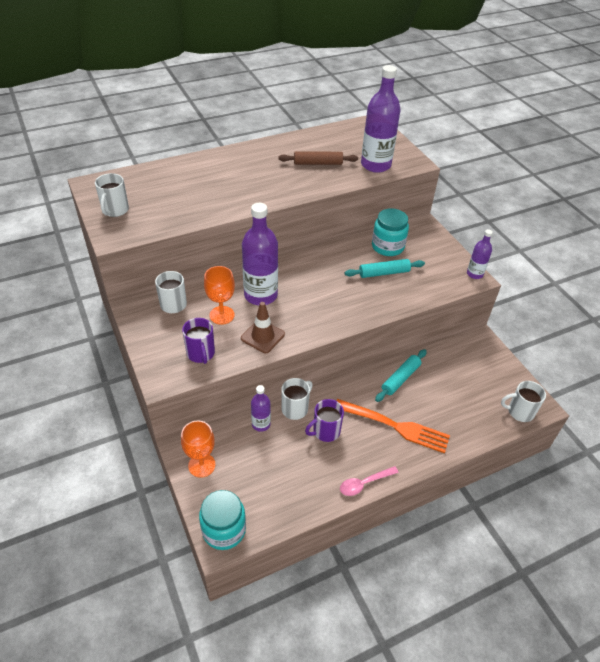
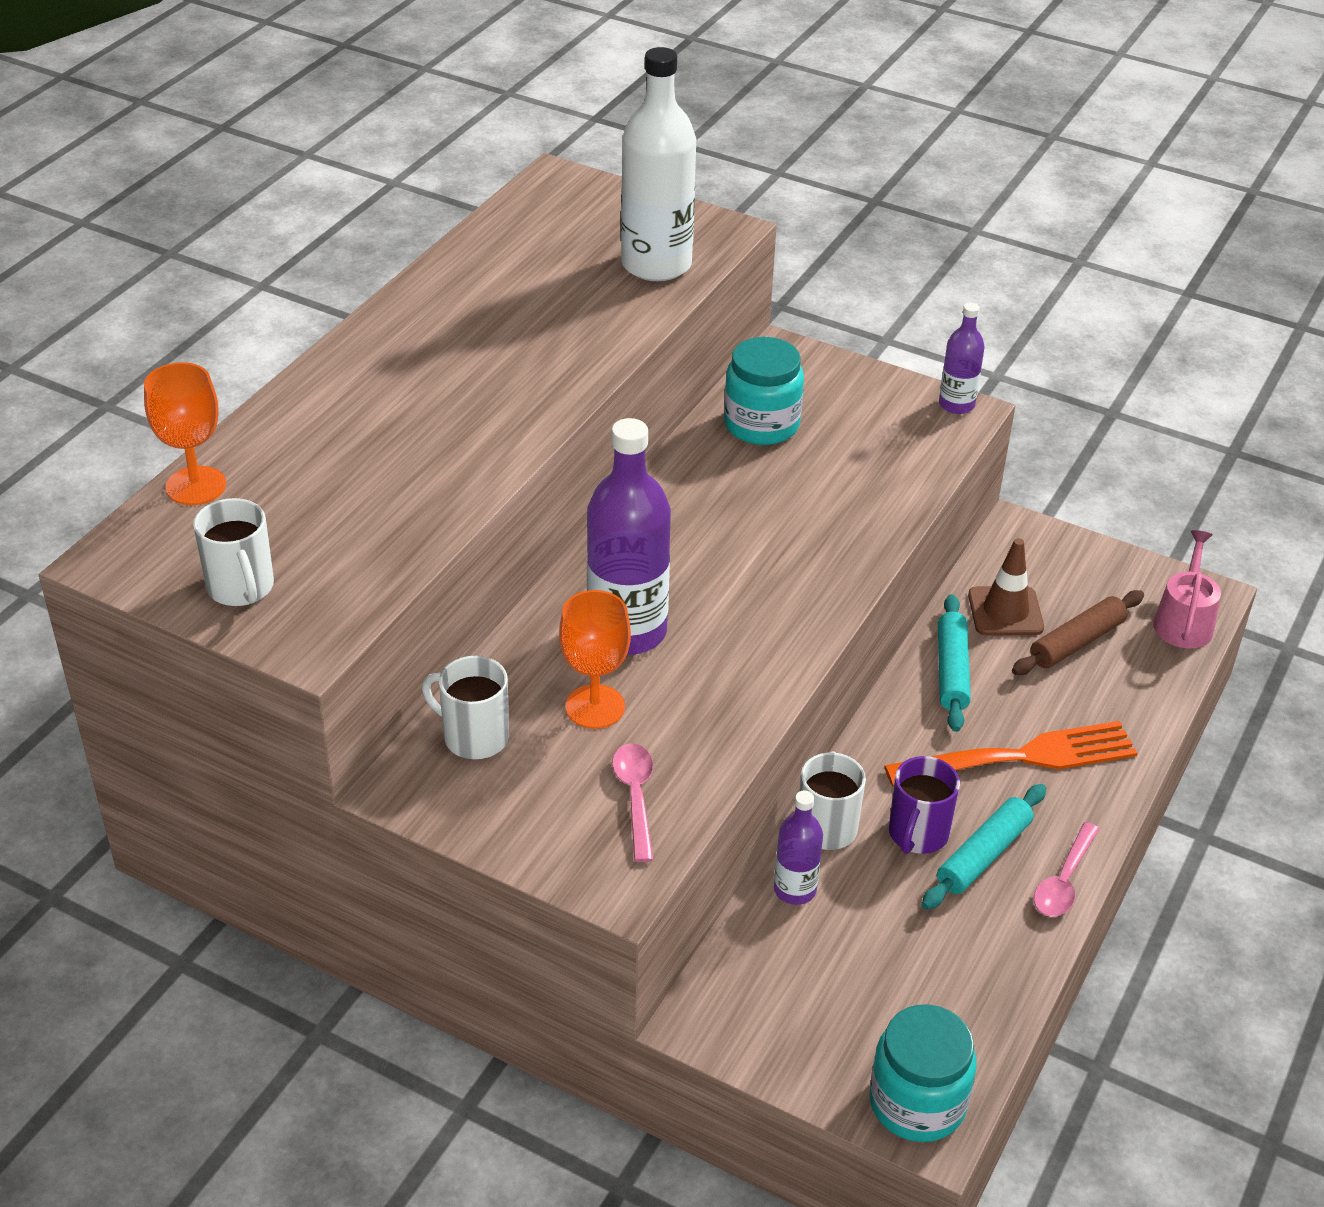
camera: 35 degrees left, 5 degrees down
orange goblet [181,420,215,478] -> orange goblet moved to [144,362,226,505]
purple mug [182,318,215,364] -> pink spoon [612,743,654,862]
brown traffic cone [241,302,285,353] -> brown traffic cone moved to [968,538,1044,636]
brown rolling pin [278,151,358,165] -> brown rolling pin moved to [1012,590,1144,675]
turquoise rolling pin [345,259,425,278] -> turquoise rolling pin moved to [922,784,1046,910]
purple bottle [361,65,401,173] -> white bottle [621,47,696,281]
white mug [501,381,546,422] -> pink watering can [1153,530,1221,648]

